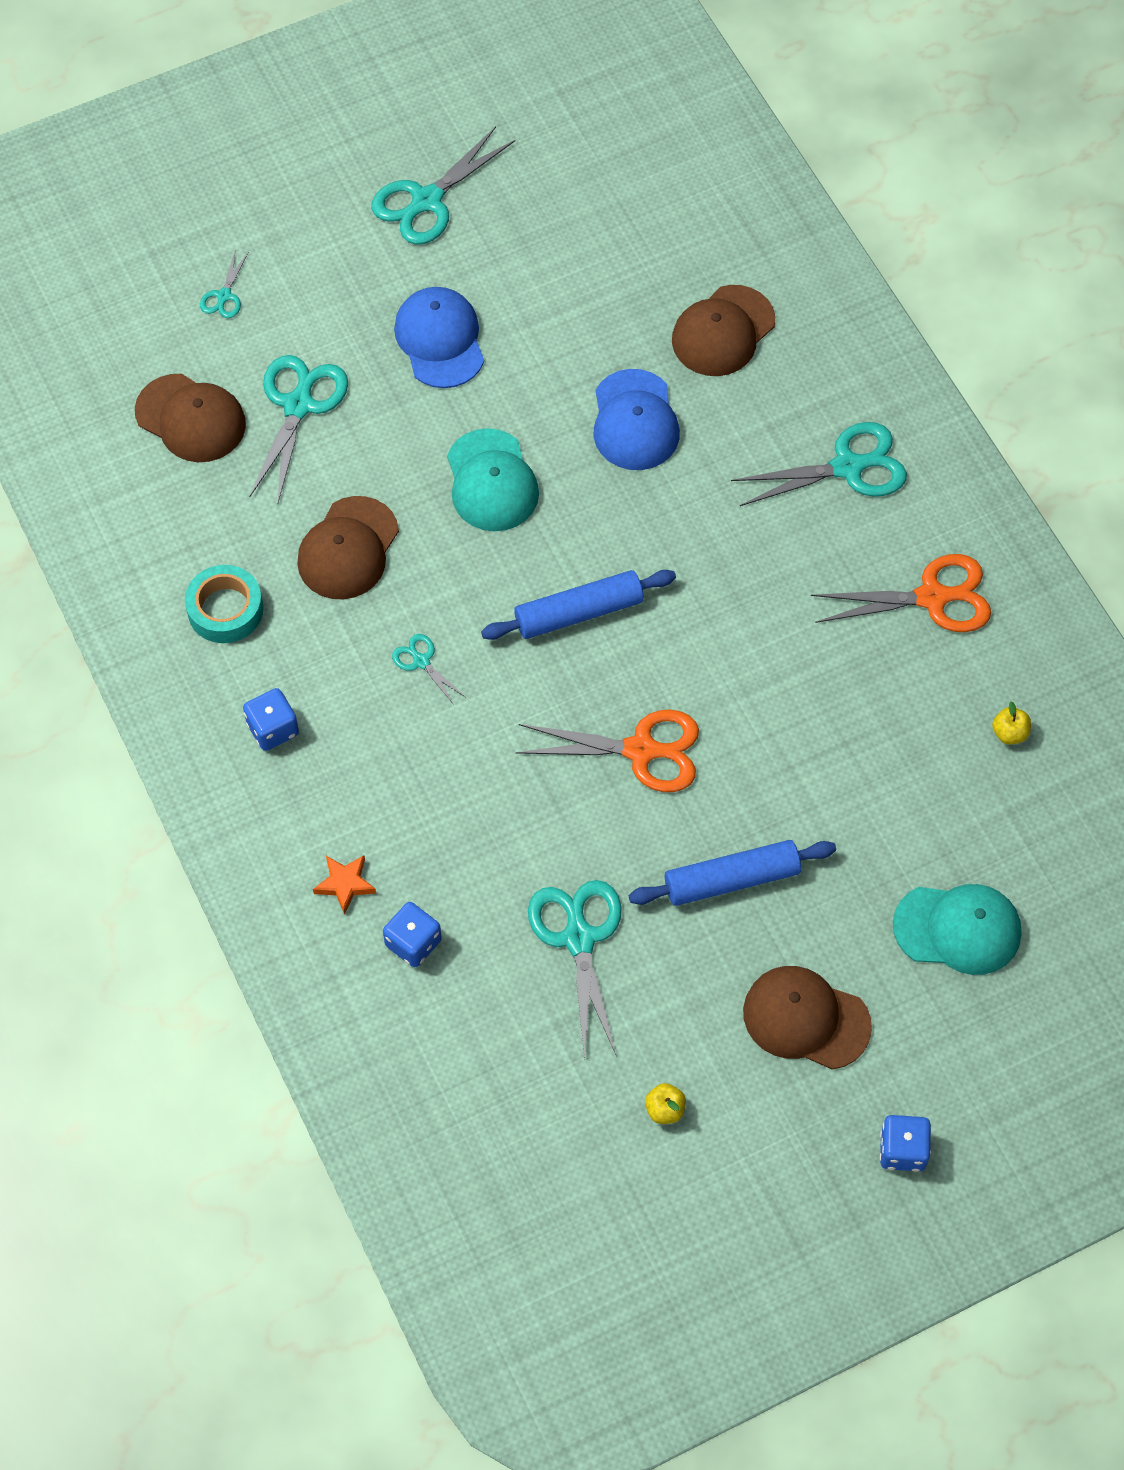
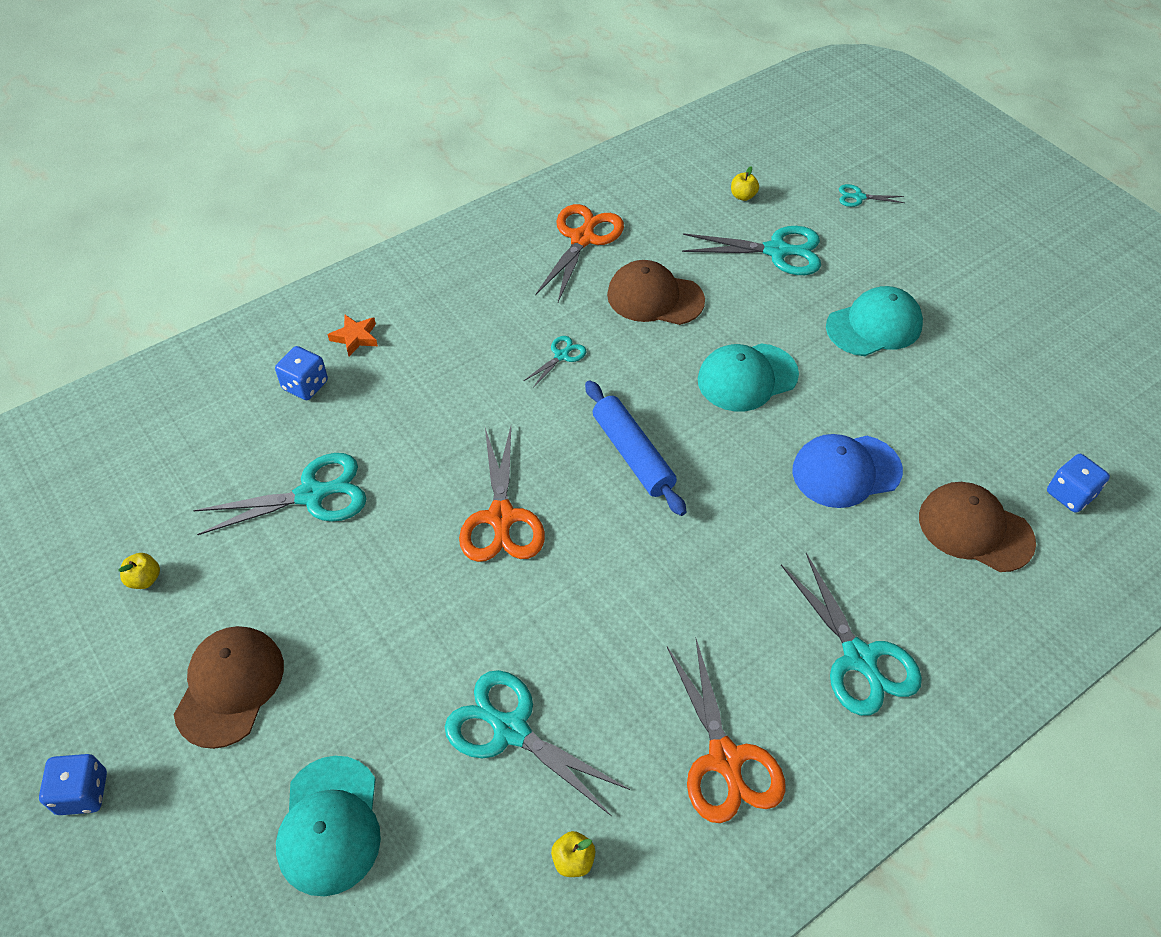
camera: 80 degrees right, 10 degrees down
brown cap [135,374,246,462] -> yellow apple [731,166,759,201]
turquoise tape [185,565,263,643] -> orange scissors [535,204,624,302]
blue dice [243,688,299,751] -> blue dice moved to [1047,454,1110,513]
turquoise scissors [371,127,515,245] -> turquoise scissors moved to [445,670,630,816]
blue cap [394,287,484,388] -> turquoise cap [826,286,923,356]
blue rolling pin [629,840,836,906] -> none

